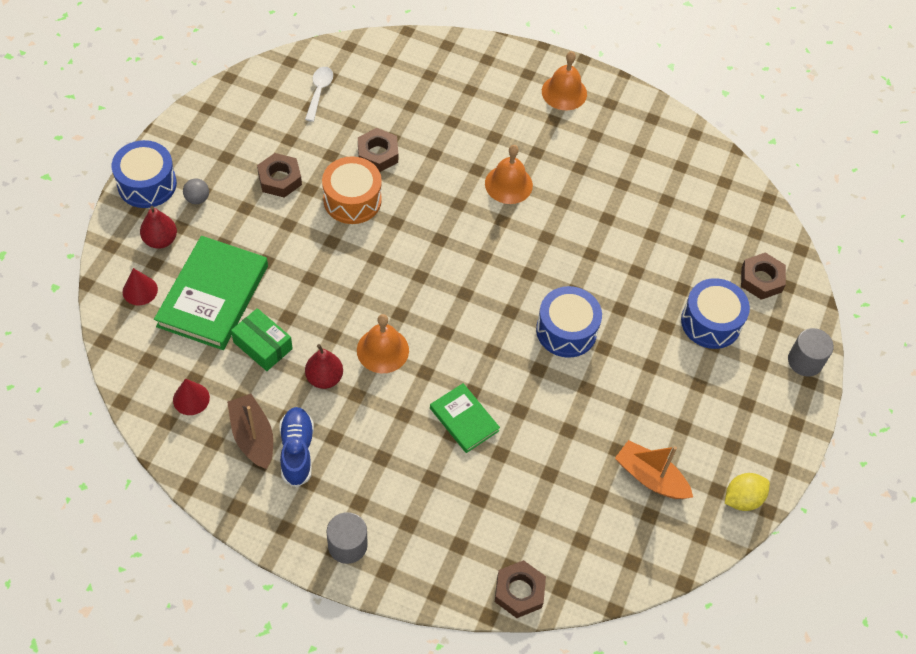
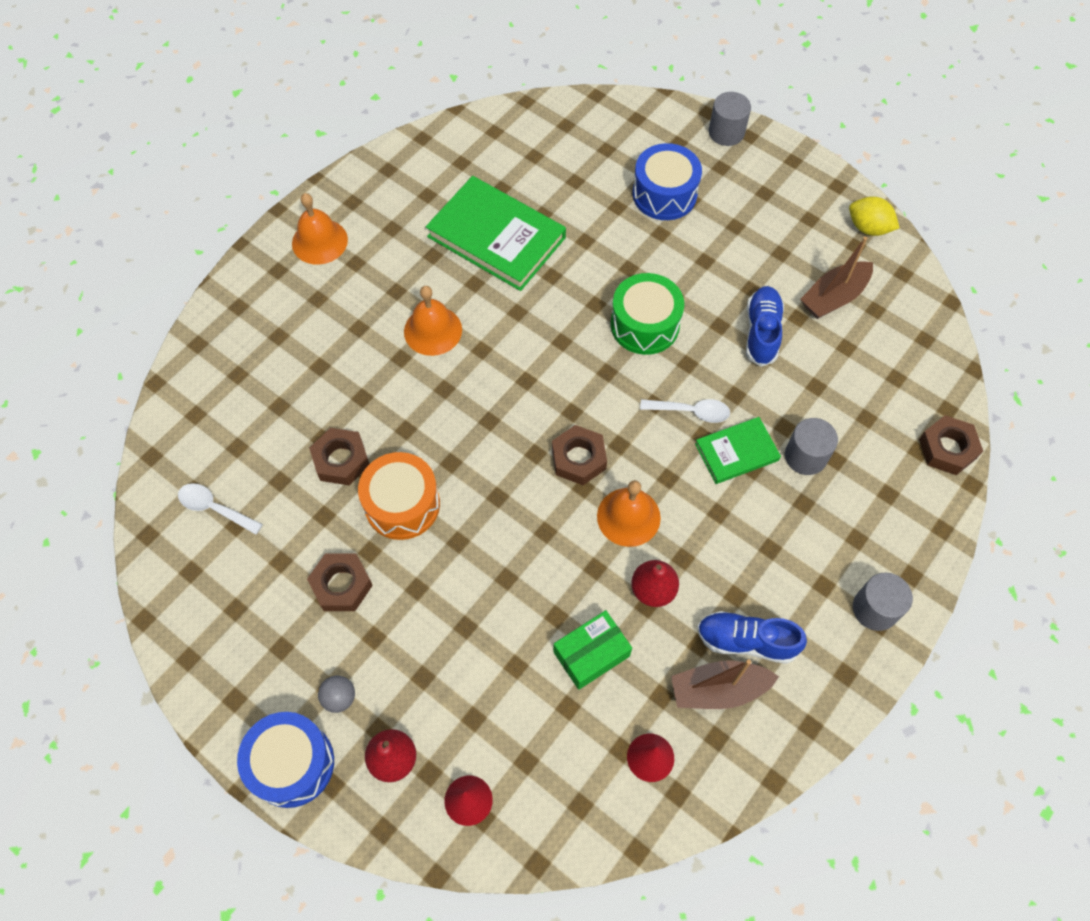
camera: 70 degrees left, 5 degrees up
green book [154,236,268,350] -> green book moved to [426,176,566,291]
blue drum [536,286,602,358] -> green drum [611,273,684,355]
orange boat [615,440,693,499] -> brown boat [800,237,873,319]
yellow lemon [725,473,770,511] -> yellow lemon turned 45 degrees counterclockwise [849,197,899,236]
brown nut [741,252,786,300] -> brown nut moved to [552,425,607,485]
none -> white spoon [640,399,730,423]
none -> blue shoe [746,286,784,367]
none -> grey cylinder [785,418,838,475]

